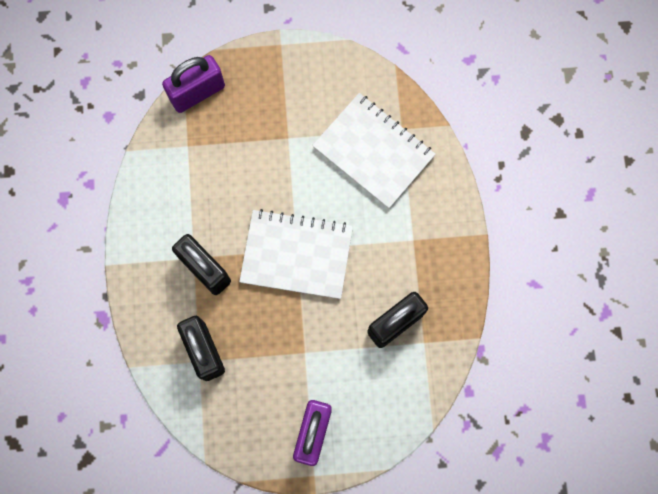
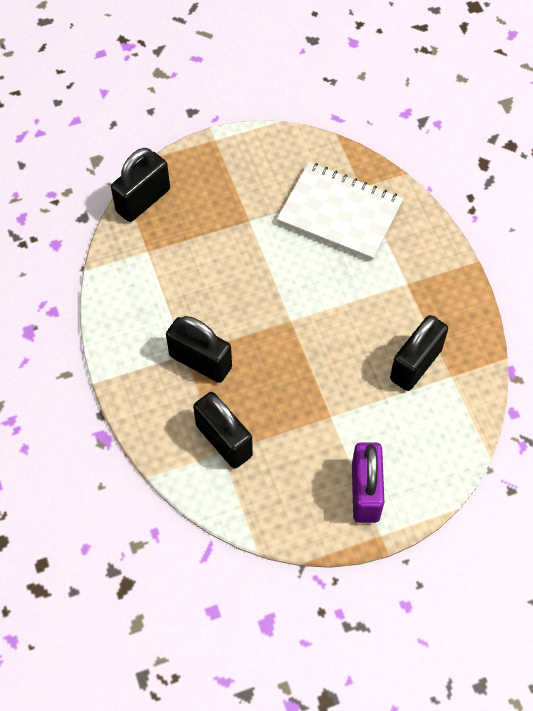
camera: 15 degrees left, 15 degrees down
purple padlock [162,55,225,113] -> black padlock [111,148,170,222]
white notebook [239,209,353,299] -> none

